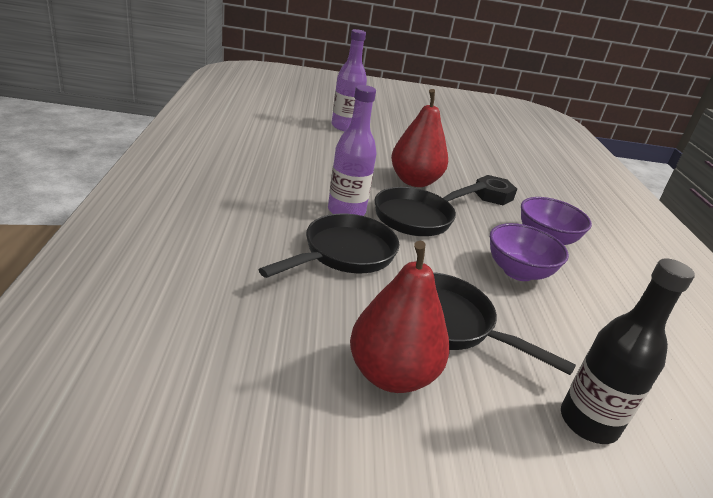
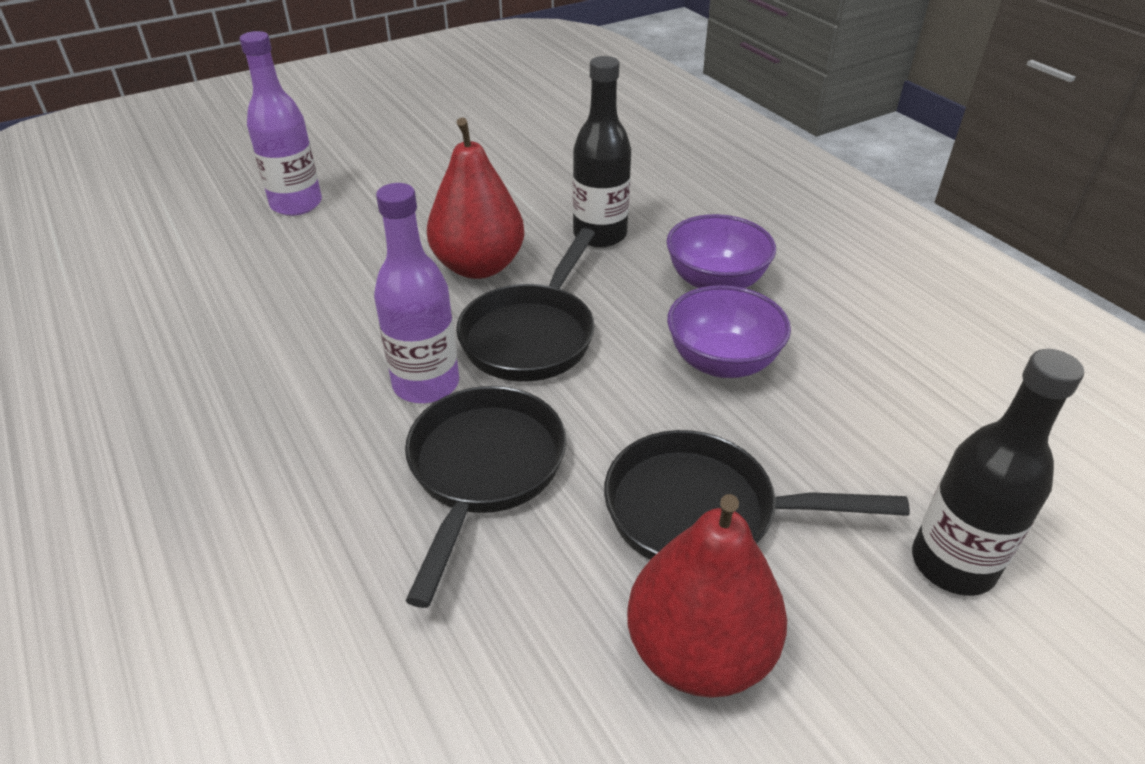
camera: 25 degrees left, 10 degrees up
black nut [475,175,517,205] -> black bottle [573,56,631,247]

